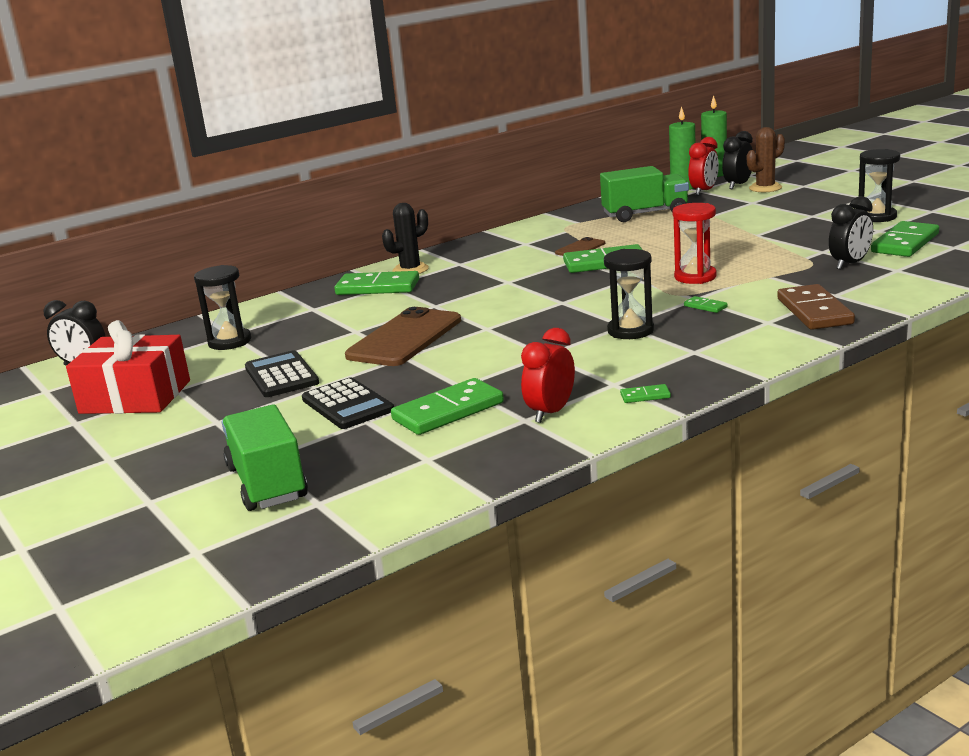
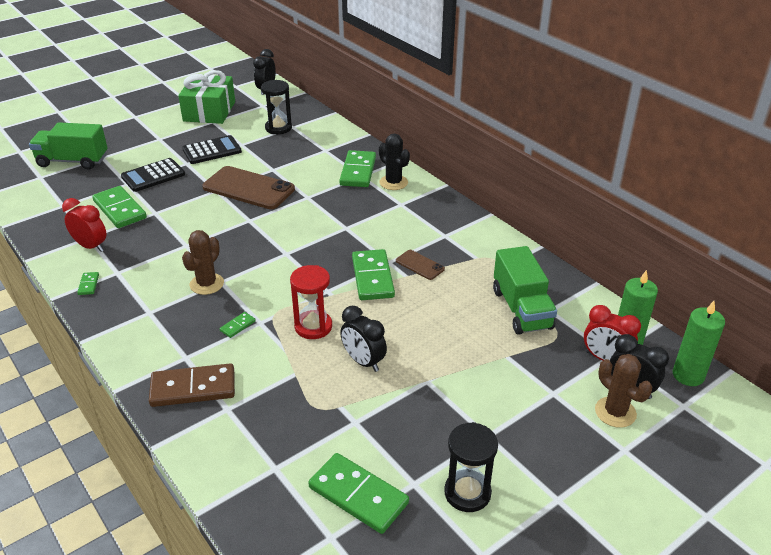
camera: 85 degrees right, 15 degrees up
red gift [66,320,190,414] -> green gift [178,70,235,124]
green truck [222,404,308,511] -> green truck turned 150 degrees counterclockwise [29,122,108,170]
black hourglass [604,249,654,339] -> brown cactus [182,230,224,295]
black clock [829,196,873,270] -> black clock moved to [340,306,387,372]

